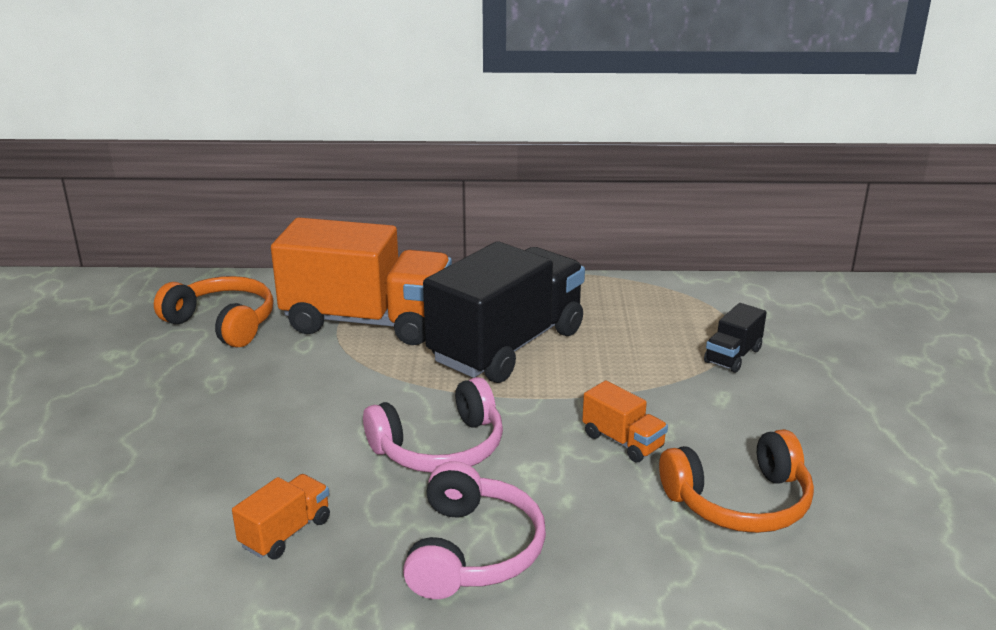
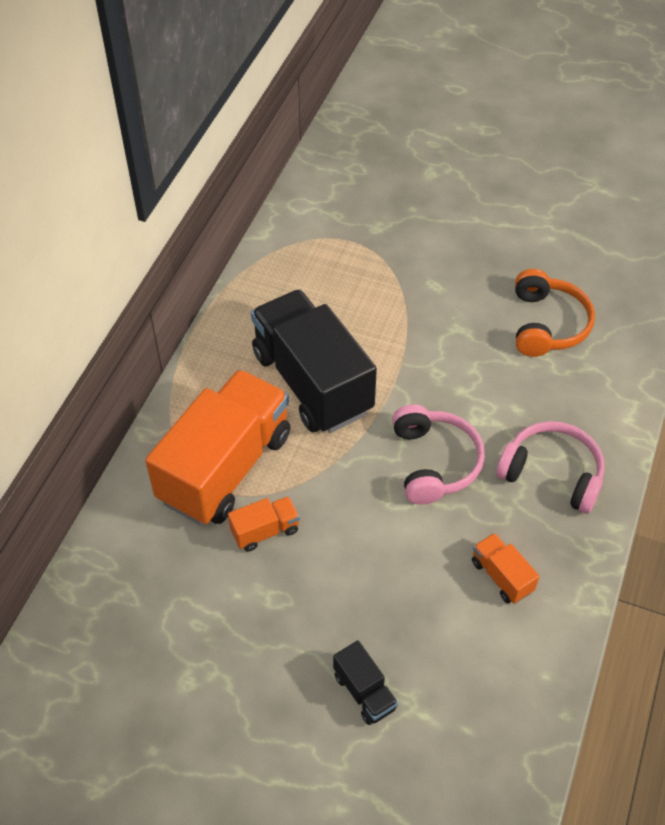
camera: 70 degrees left, 25 degrees up
orange headphones [154,276,274,348] -> none
orange truck [582,381,668,462] -> orange truck moved to [228,496,300,552]
black truck [704,303,767,373] -> black truck moved to [333,640,398,725]

